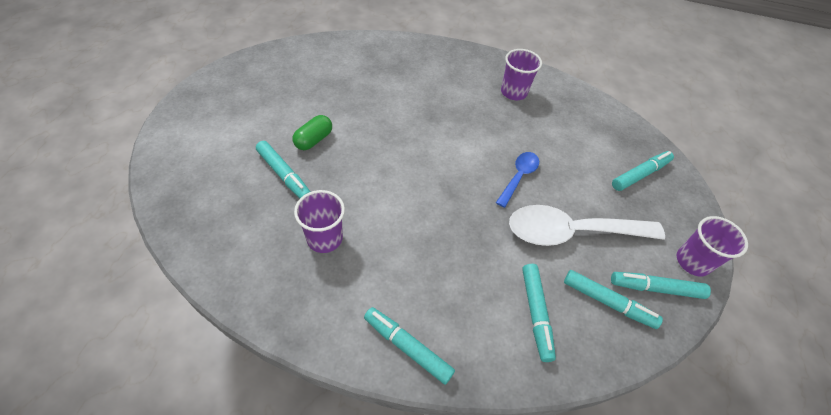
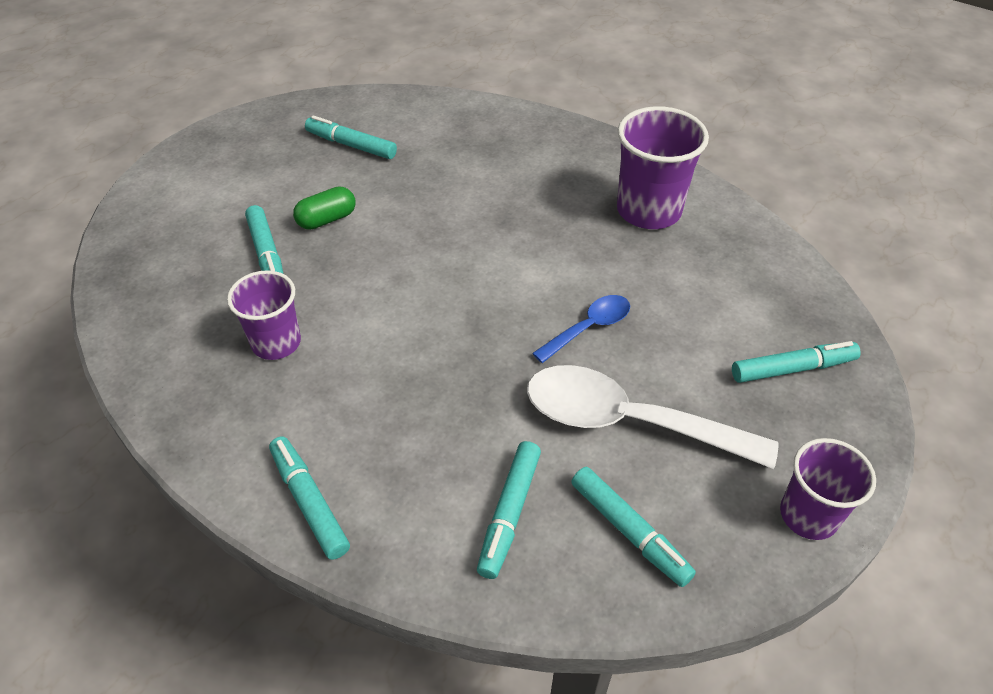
camera: 25 degrees right, 5 degrees down
purple cup [501,49,542,100] -> purple cup [617,106,709,229], size x1.52
turquoise marker [611,272,711,299] -> turquoise marker moved to [305,116,397,159]

